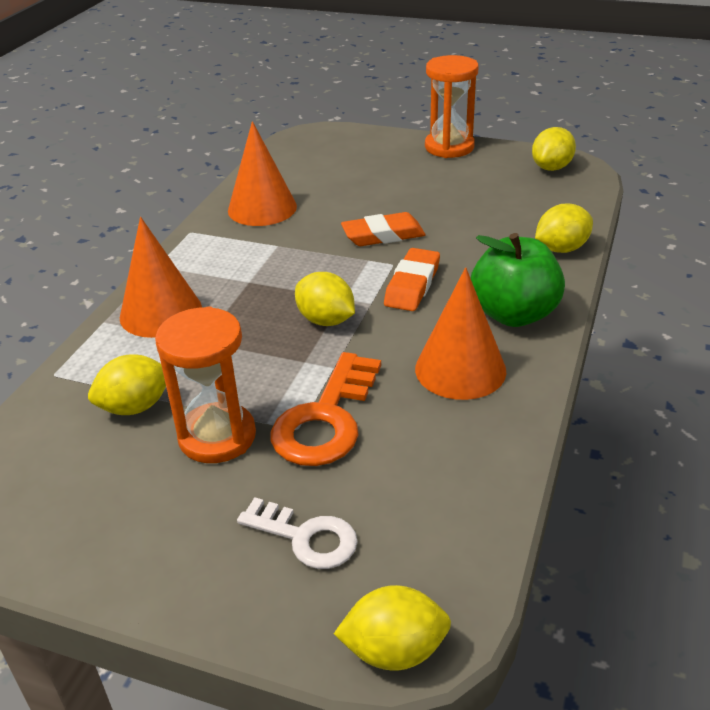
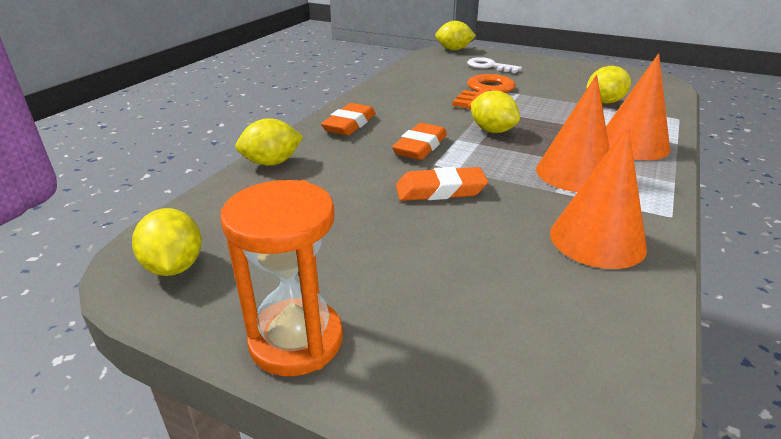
camera: 175 degrees left, 5 degrees down
orange hourglass [155,306,256,463] -> none
orange cone [415,267,506,400] -> orange cone moved to [536,75,610,192]
green apple [470,233,565,327] -> orange eraser [321,103,376,135]
yellow lemon [532,127,576,171] -> yellow lemon turned 60 degrees counterclockwise [132,208,202,276]

